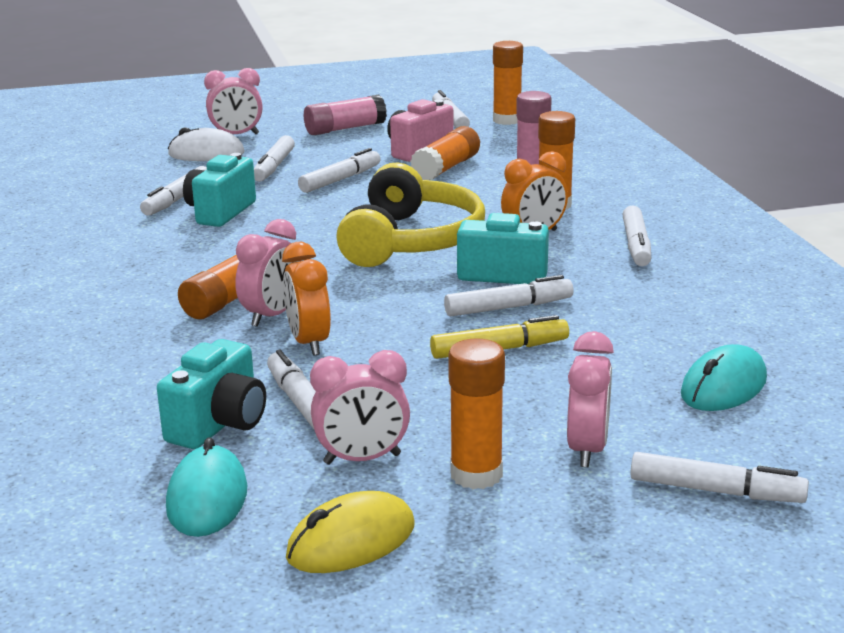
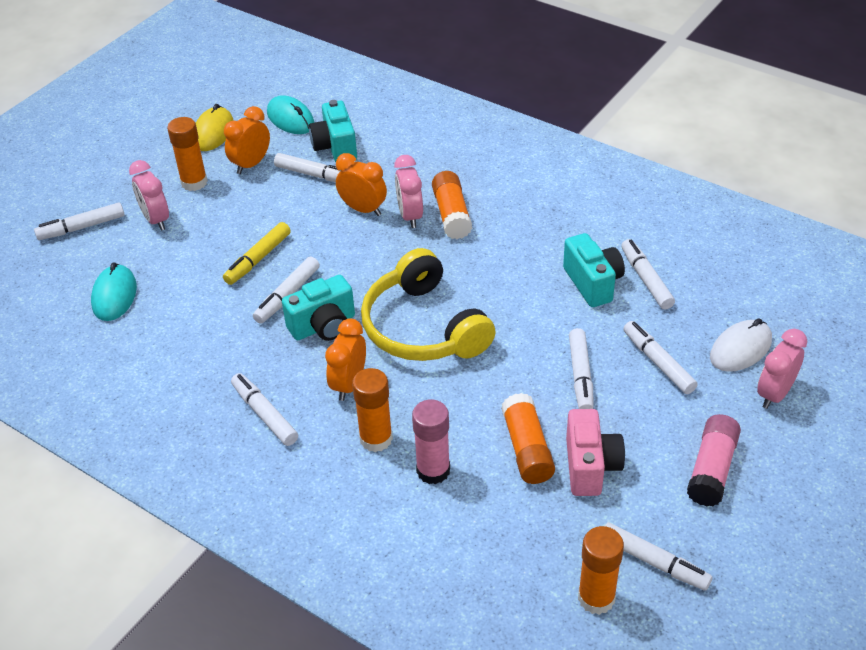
camera: 140 degrees right, 20 degrees up
pink clock [310,350,410,465] -> orange clock [224,106,270,174]

